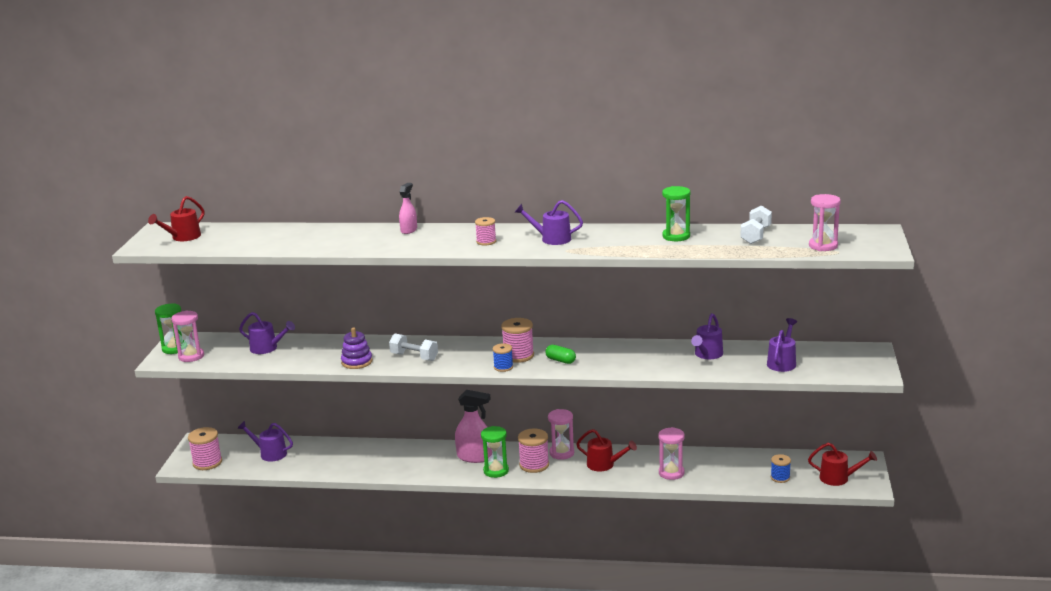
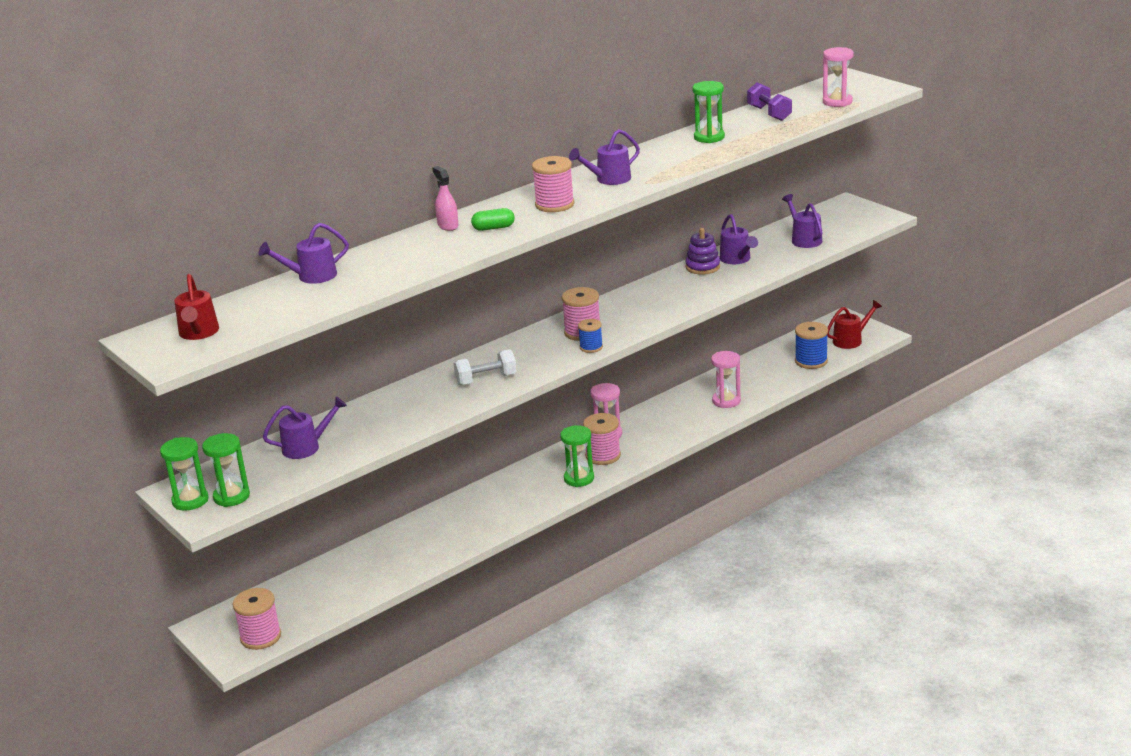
camera: 45 degrees left, 5 degrees up
pink hourglass [171,310,204,362] -> green hourglass [202,433,250,507]
purple watering can [237,421,293,461] -> purple watering can moved to [259,223,349,284]
purple stacking toy [341,327,372,369] -> purple stacking toy moved to [685,228,720,275]
pink spray bottle [455,390,492,463] -> none
pink spool [475,217,496,246] -> pink spool [532,156,574,212], size x1.61
green capsule [545,345,576,364] -> green capsule moved to [471,208,515,231]
red watering can [576,429,637,471] -> none
white dumbbell [740,205,772,244] -> purple dumbbell [747,82,792,121]
blue spool [771,454,791,483] -> blue spool [795,322,828,369], size x1.61

